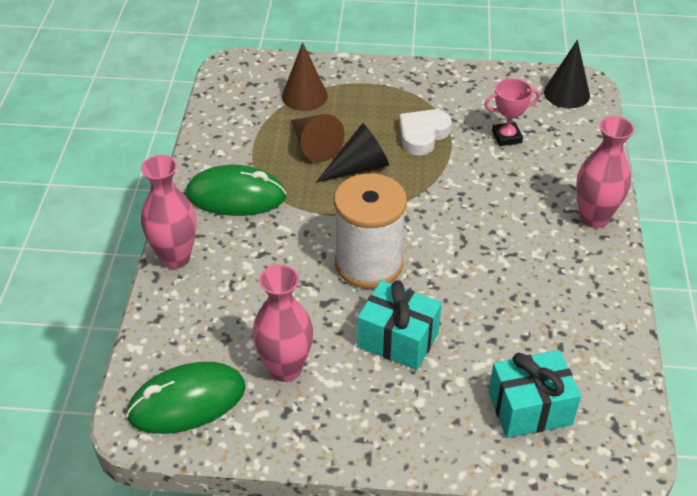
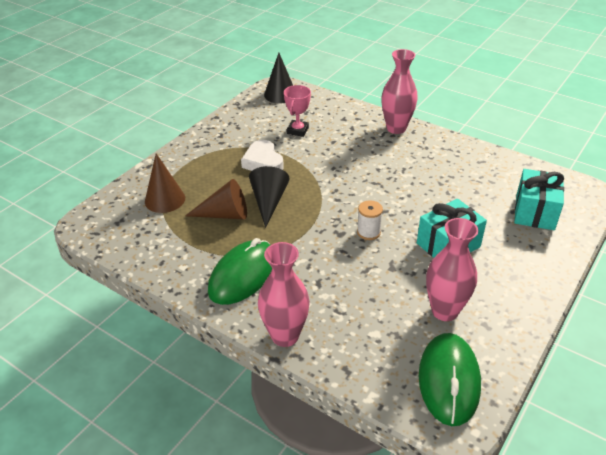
camera: 60 degrees left, 5 degrees down
white spool [334,173,407,288] -> white spool [357,201,383,240], size x0.44

